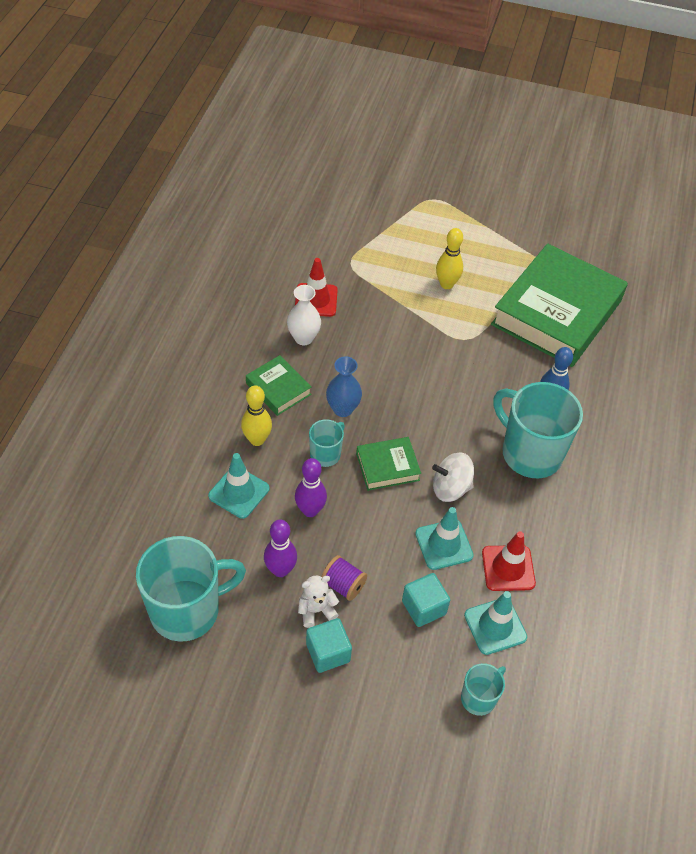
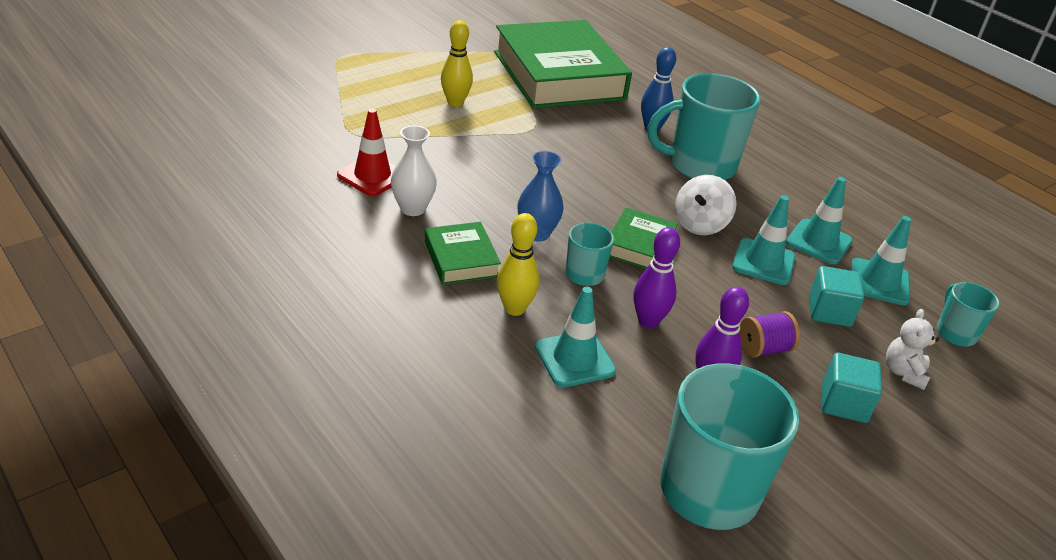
camera: 55 degrees left, 15 degrees down
green book [246,355,312,416] -> green book turned 75 degrees clockwise [425,222,501,285]
white teddy bear [298,576,339,628] -> white teddy bear moved to [886,309,939,390]
red traffic cone [482,531,536,591] -> turquoise traffic cone [786,177,853,264]

